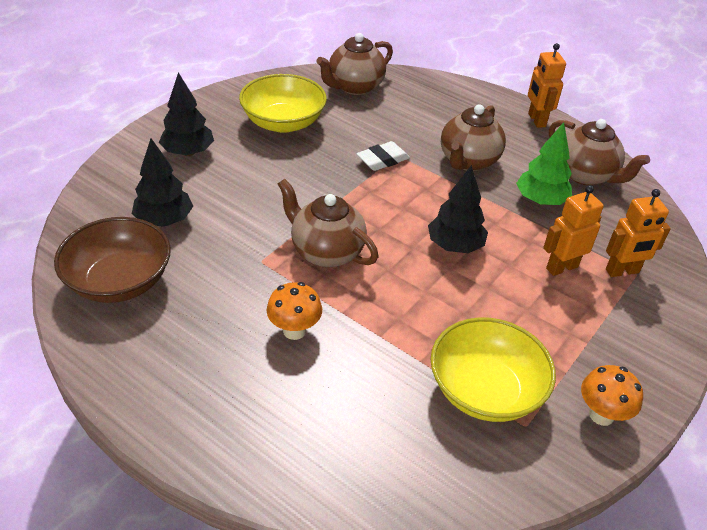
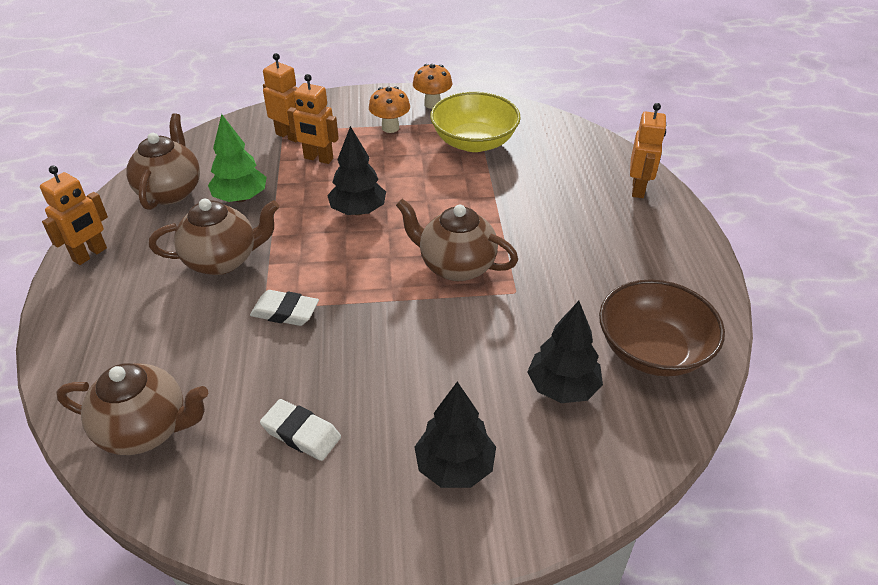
camera: 130 degrees left, 0 degrees up
yellow bowl [239,74,327,133] -> white eraser [260,399,341,461]
orange mushroom [267,282,322,340] -> orange mushroom moved to [369,87,410,133]
brown teapot [278,179,378,267] -> brown teapot turned 120 degrees clockwise [396,199,518,281]
none -> orange robot [630,103,666,198]

